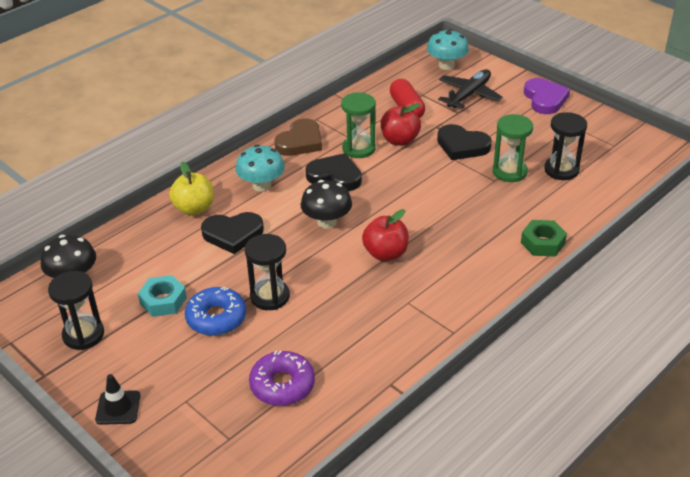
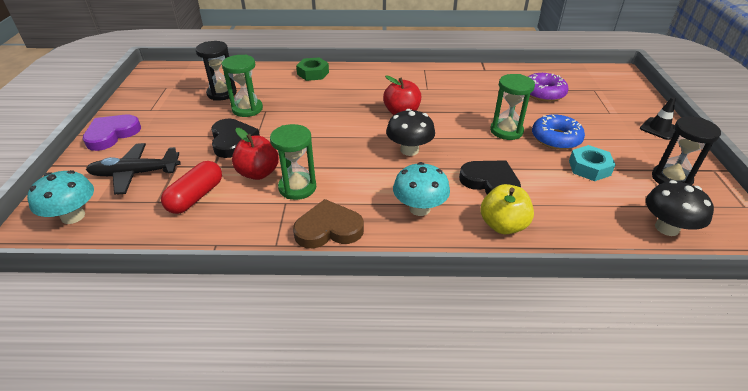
camera: 135 degrees left, 0 degrees up
black hourglass [245,234,290,310] -> green hourglass [490,74,535,140]
black heart [305,153,362,191] -> none

